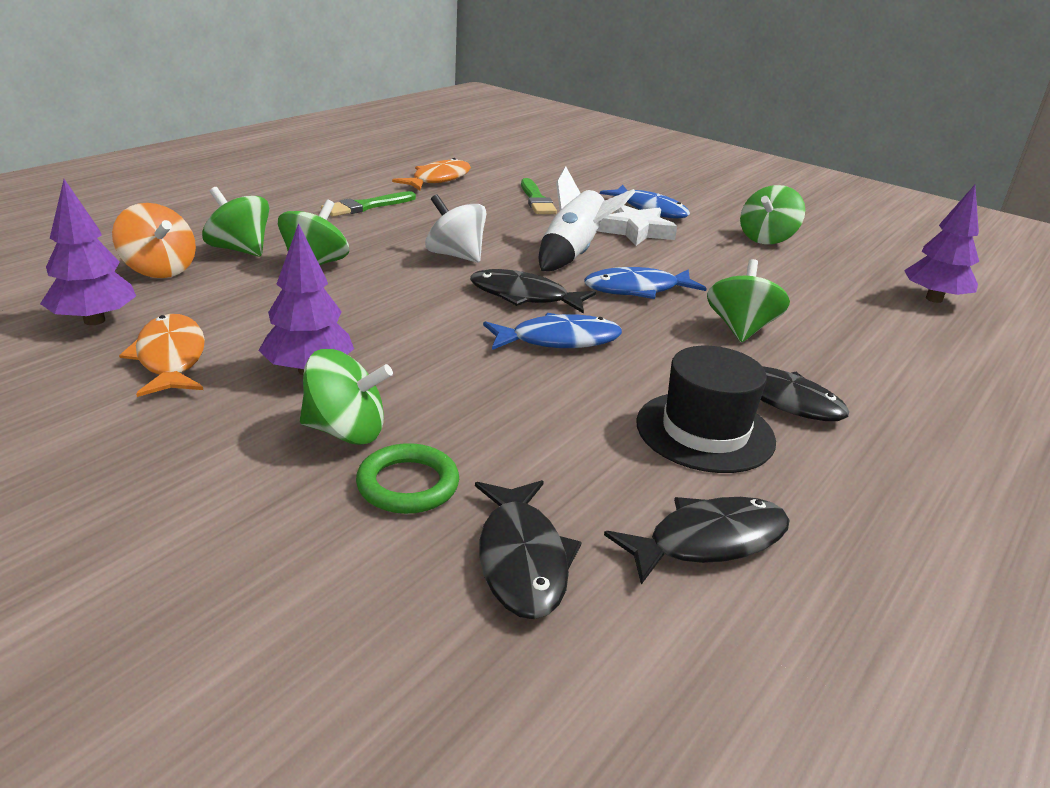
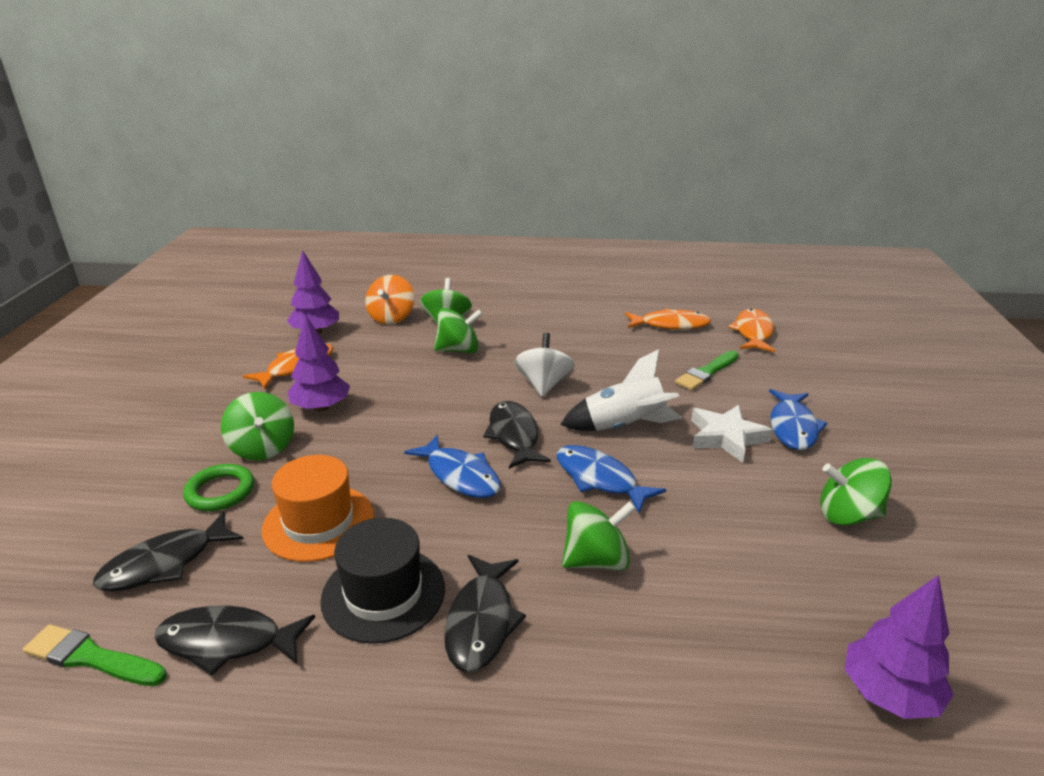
camera: 60 degrees right, 0 degrees up
green brush [321,191,416,217] -> green brush moved to [23,624,166,686]
black fish [604,497,790,585] -> black fish turned 150 degrees clockwise [154,605,315,676]
none -> orange hat [261,455,374,562]
none -> orange fish [728,309,776,352]

